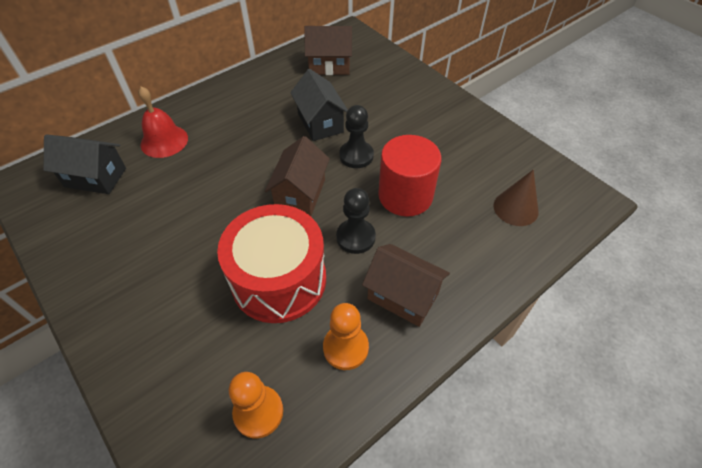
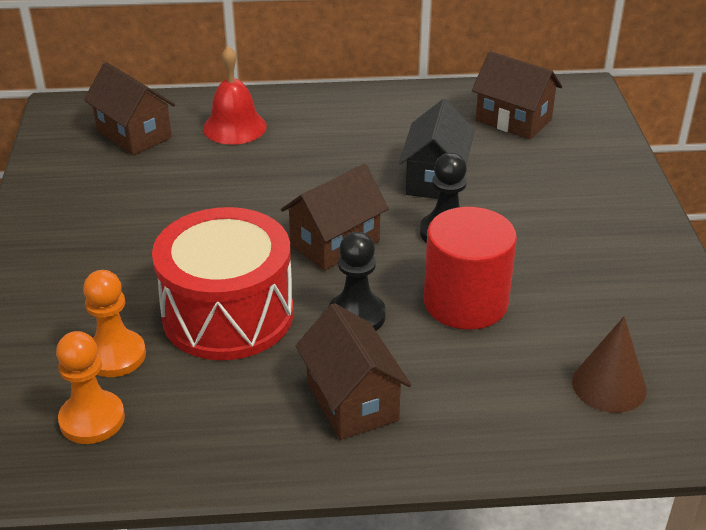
camera: 35 degrees right, 15 degrees down
black house [43,134,126,194] -> brown house [84,62,175,155]
orange pawn [323,303,369,370] -> orange pawn moved to [83,270,146,377]

